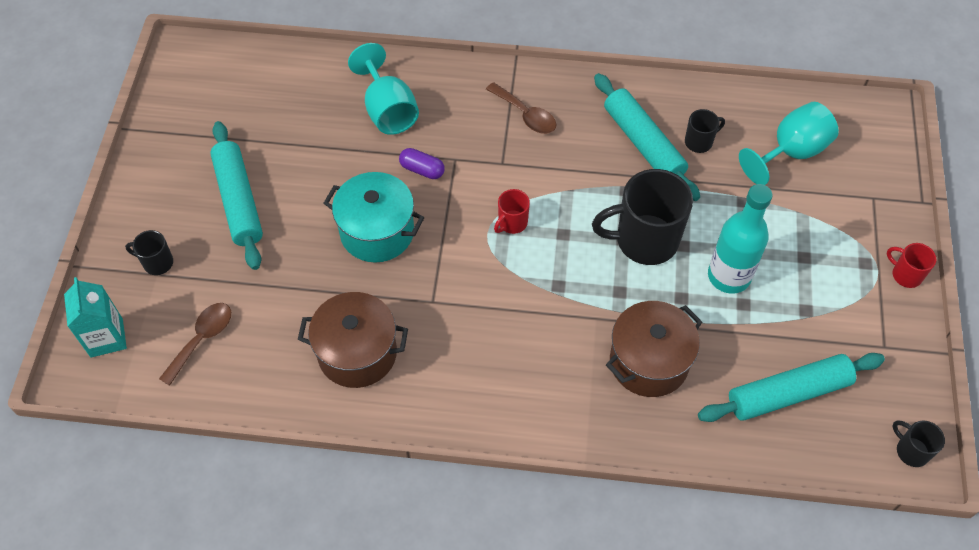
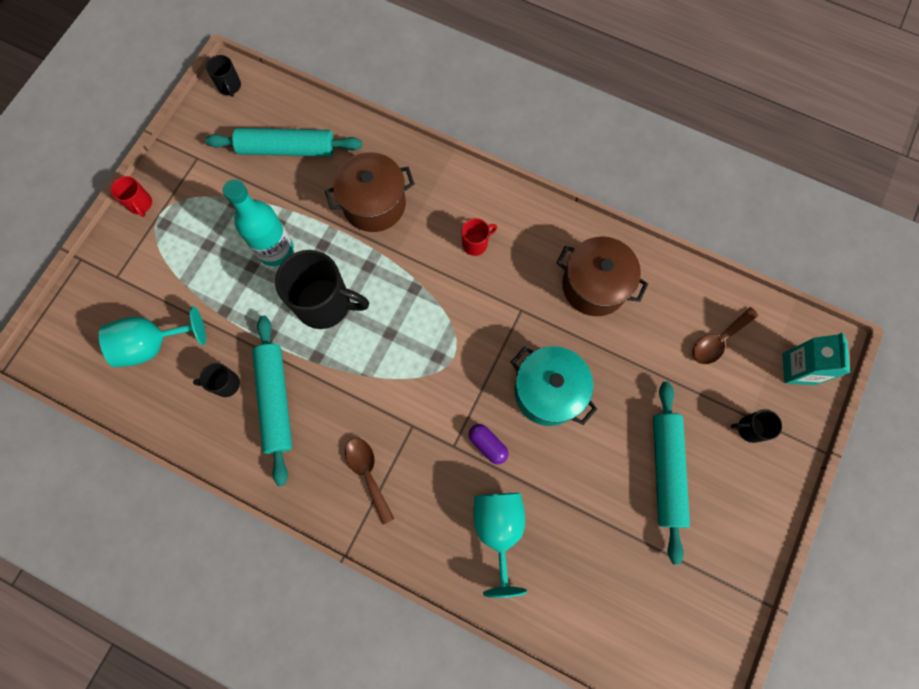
camera: 160 degrees left, 15 degrees up
black mug [125,230,173,275] -> black mug turned 150 degrees clockwise [731,409,782,443]
red mug [494,189,530,234] -> red mug moved to [461,218,497,256]

